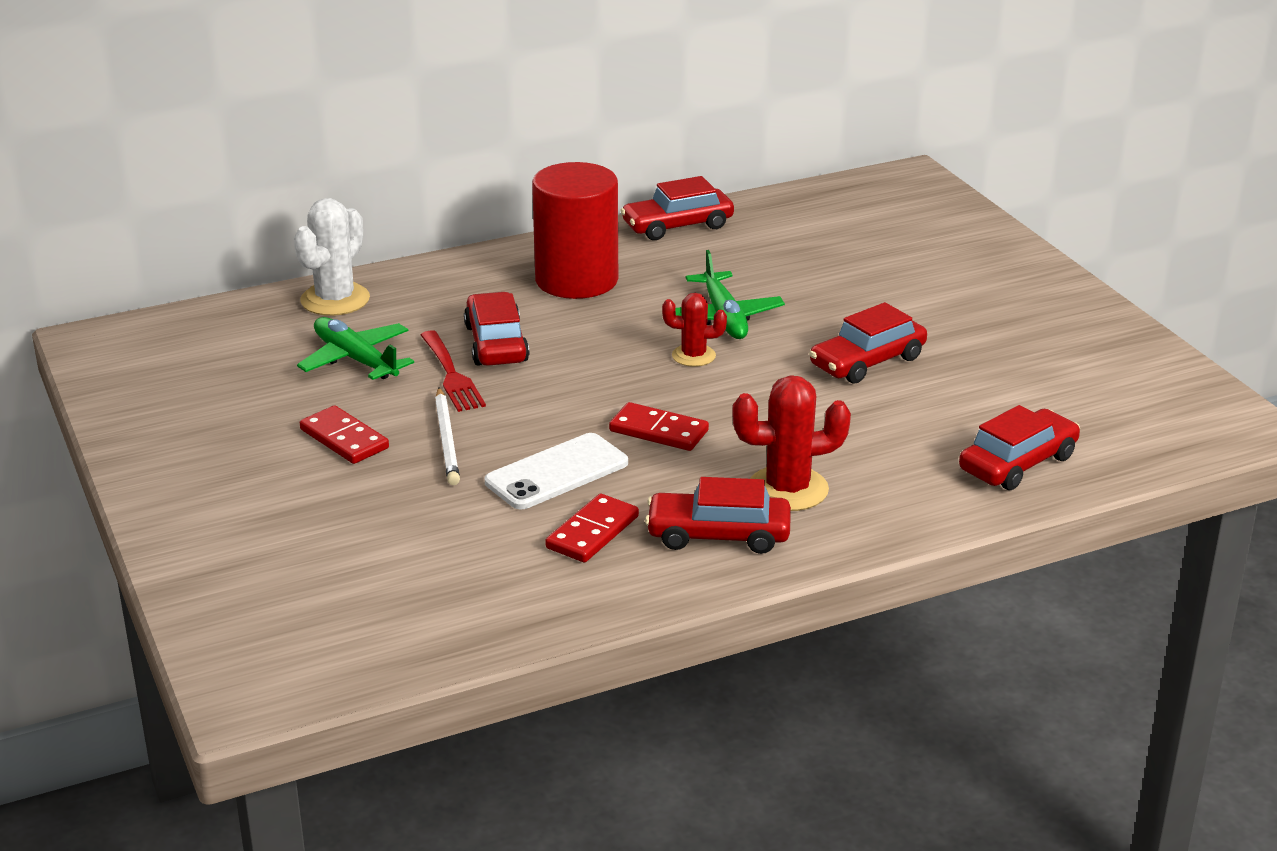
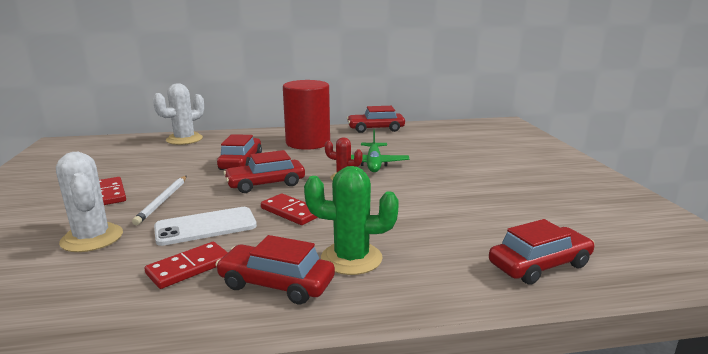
camera: 15 degrees right, 10 degrees down
green plane [297,317,414,380] -> none
red fork [421,330,486,412] -> none
red cactus [732,375,851,511] -> green cactus [304,166,399,275]
red car [809,302,927,384] -> red car moved to [223,150,305,193]
none -> white cactus [56,152,123,252]

